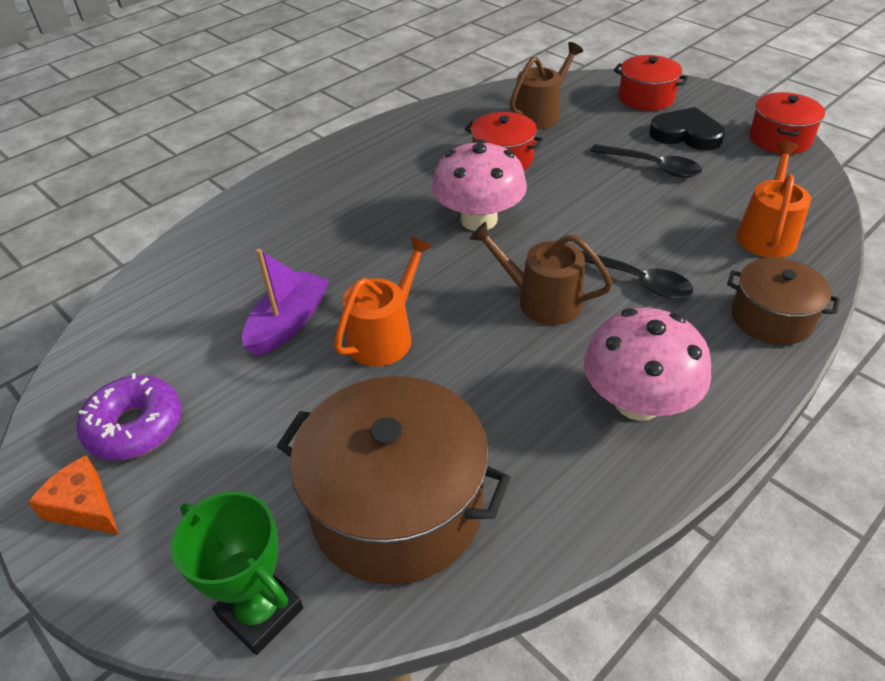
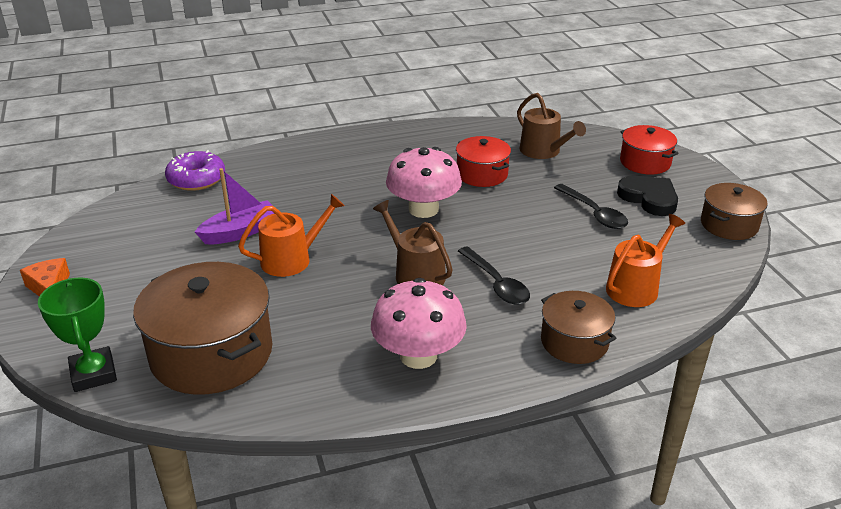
camera: 25 degrees right, 10 degrees down
purple donut [77,373,181,460] -> purple donut moved to [165,150,225,191]
brown watering can [510,42,583,130] -> brown watering can turned 75 degrees clockwise [517,93,586,159]
red pot [749,92,825,154] -> brown pot [701,183,768,240]

